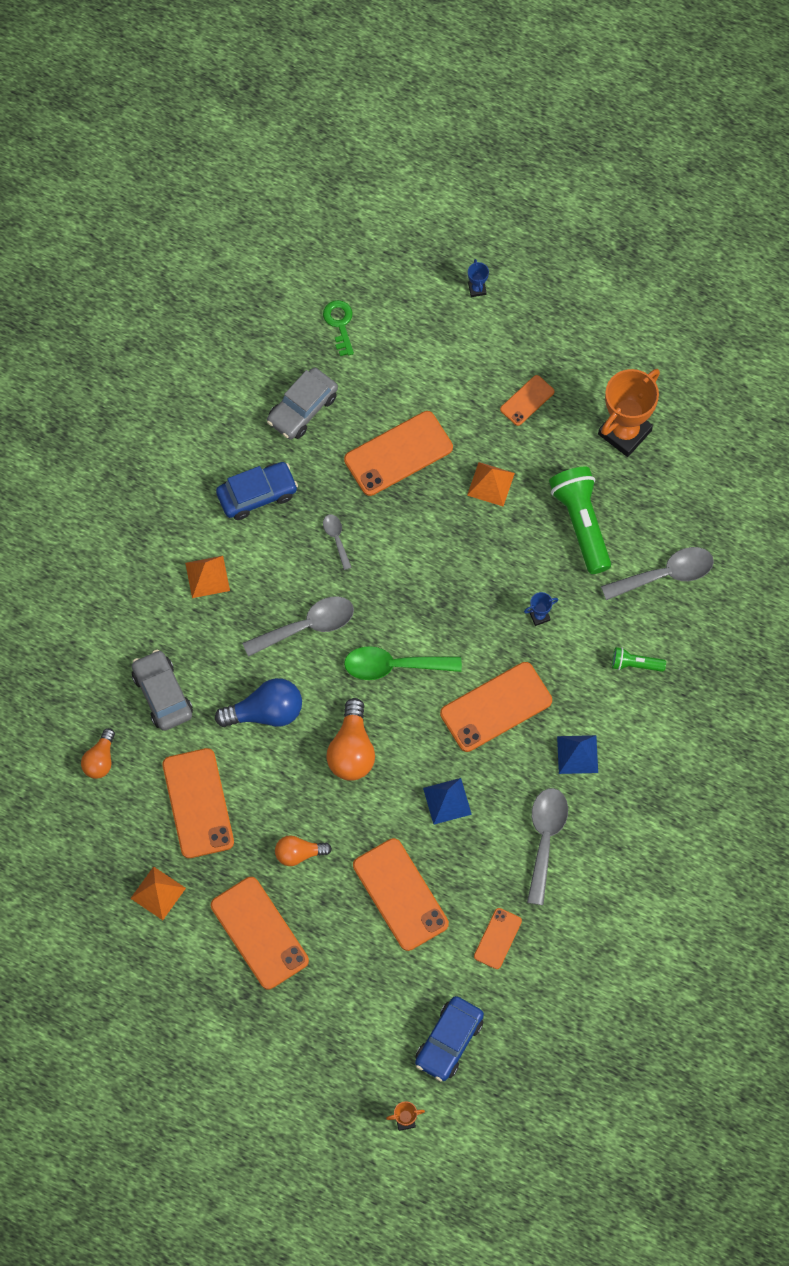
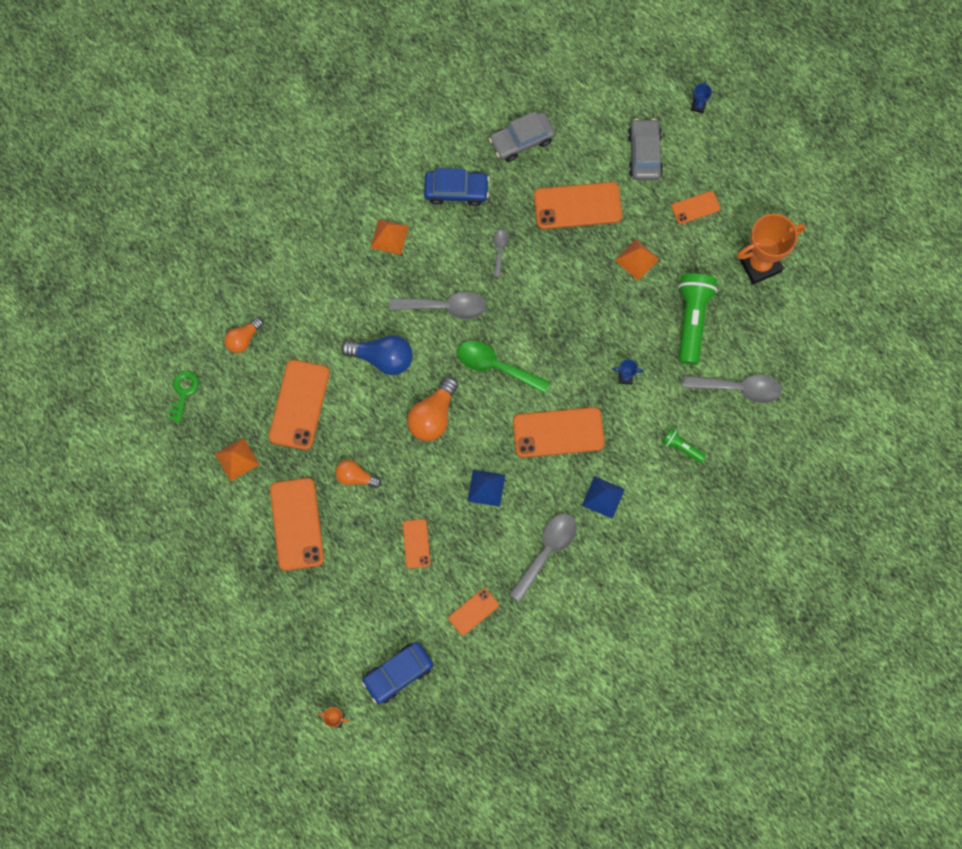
camera: 25 degrees right, 5 degrees up
grey car [132,650,193,731] -> grey car moved to [628,119,663,180]
green key [323,300,354,356] -> green key moved to [169,371,199,423]
orange phone [353,838,449,951] -> orange phone [403,519,430,568], size x0.54

